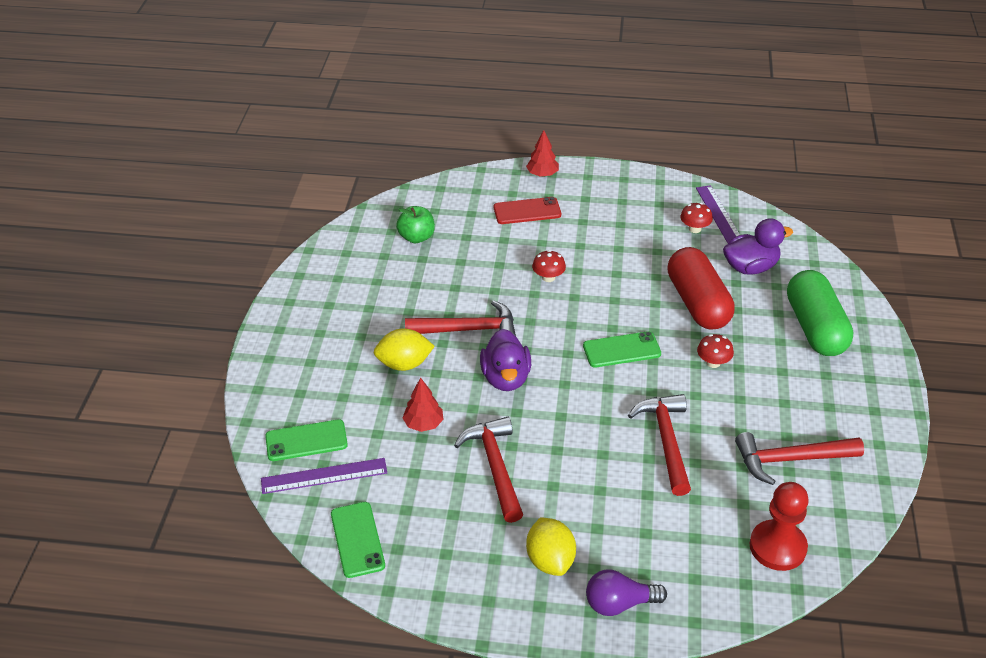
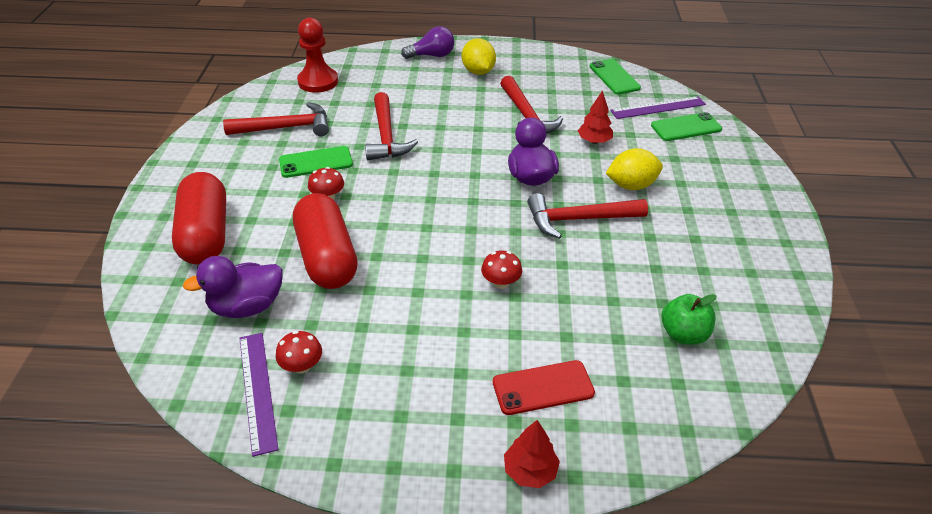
camera: 175 degrees right, 0 degrees up
green phone [583,331,661,367] -> green phone moved to [279,146,353,178]
green capsule [787,270,853,356] -> red capsule [172,172,226,265]

